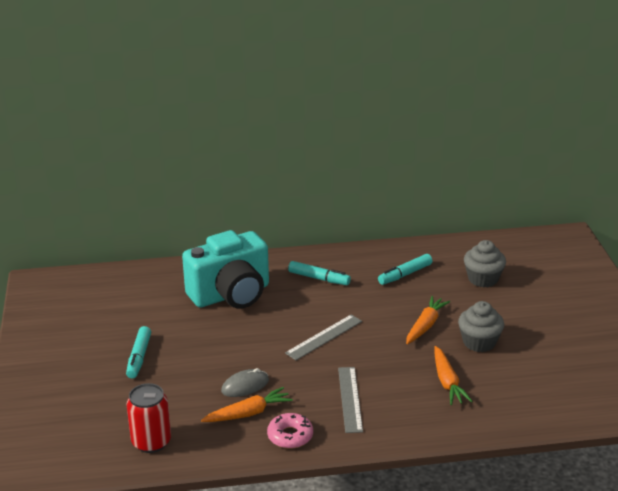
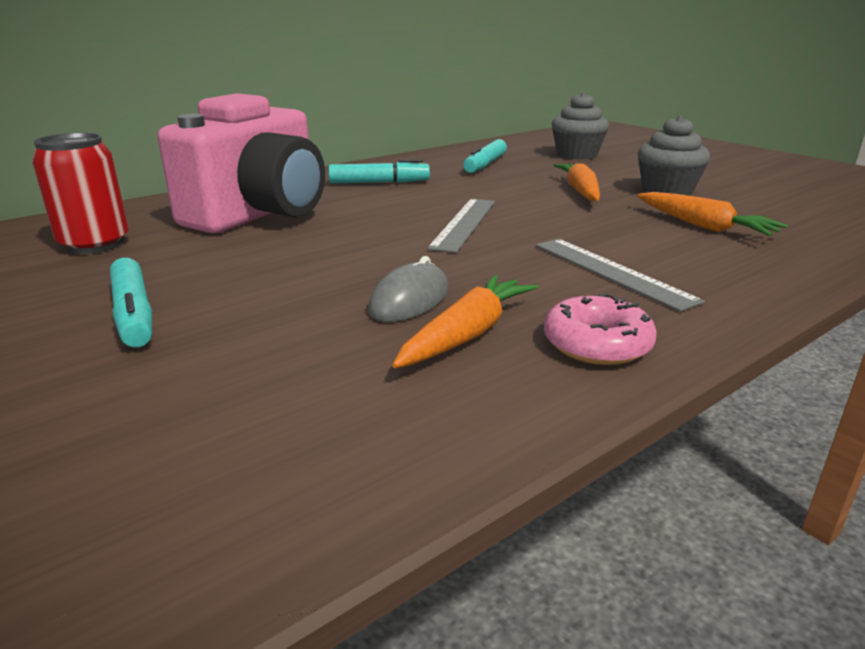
camera: 30 degrees left, 5 degrees down
red can [127,383,171,453] -> red can moved to [32,133,129,254]
turquoise camera [182,230,269,309] -> pink camera [158,93,325,233]

